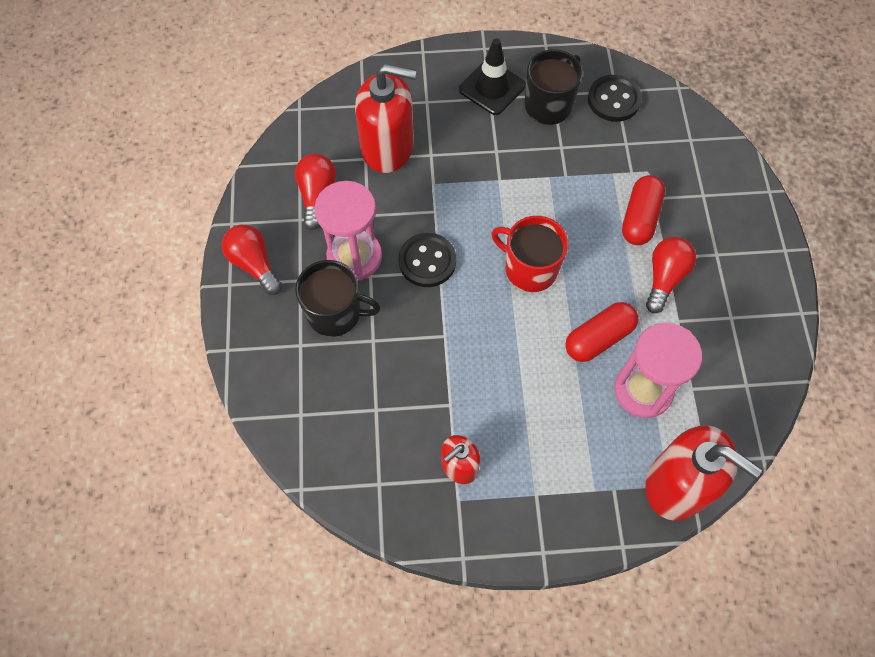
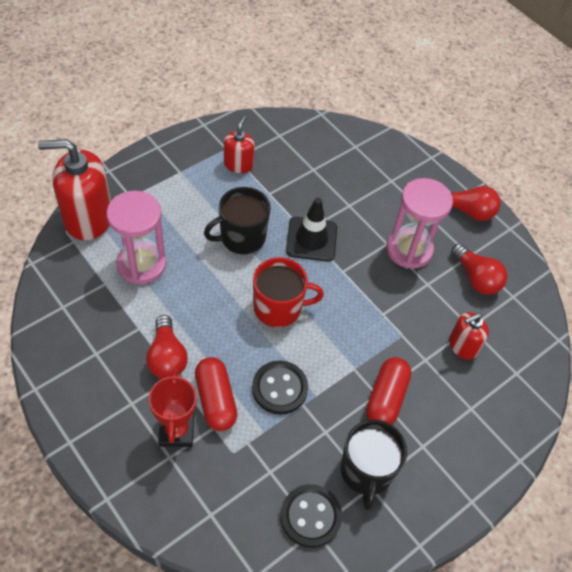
camera: 140 degrees right, 10 degrees down
black mug [295,260,381,337] -> black mug moved to [204,187,271,254]
red soap dispenser [355,64,417,173] -> red soap dispenser [449,312,489,360], size x0.54
black button [399,233,456,287] -> black button moved to [252,361,308,415]
black traffic cone [459,39,526,115] -> black traffic cone moved to [286,198,337,261]
red capsule [565,302,638,362] -> red capsule moved to [366,357,412,425]
none -> red trophy [149,369,197,447]

